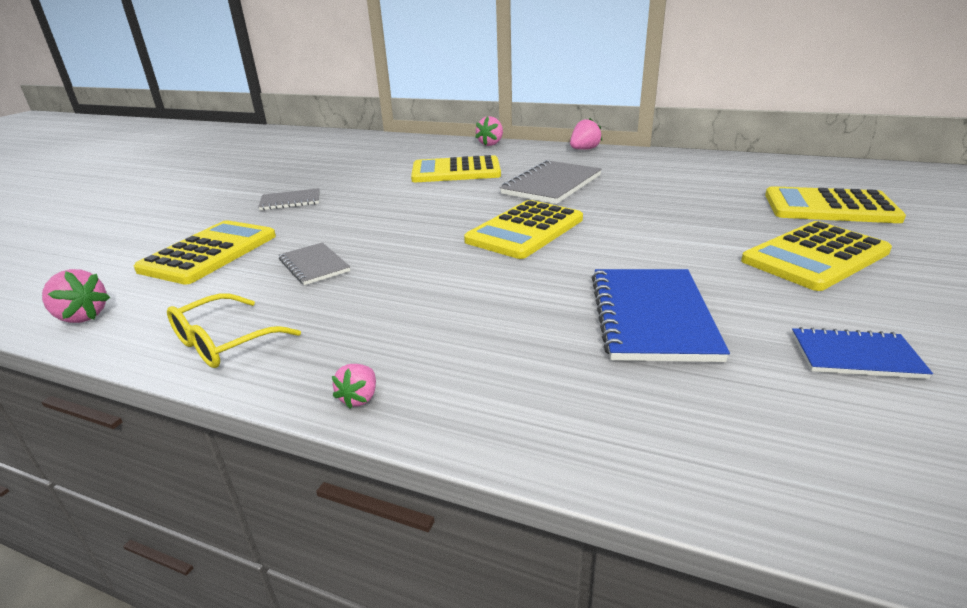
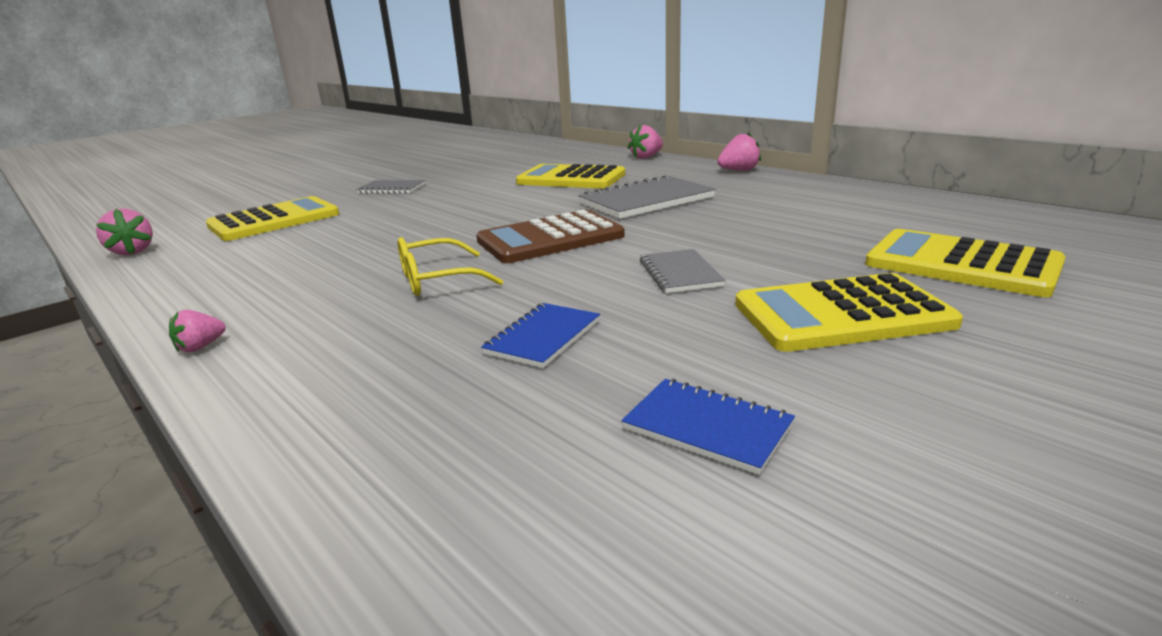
camera: 25 degrees right, 5 degrees down
yellow glasses [167,293,301,368] -> yellow glasses moved to [398,237,503,296]
grey notebook [279,242,350,285] -> grey notebook moved to [640,249,726,293]
yellow calculator [464,200,583,259] -> brown calculator [476,210,625,263]
blue notebook [592,269,730,362] -> blue notebook [481,303,600,368], size x0.57

